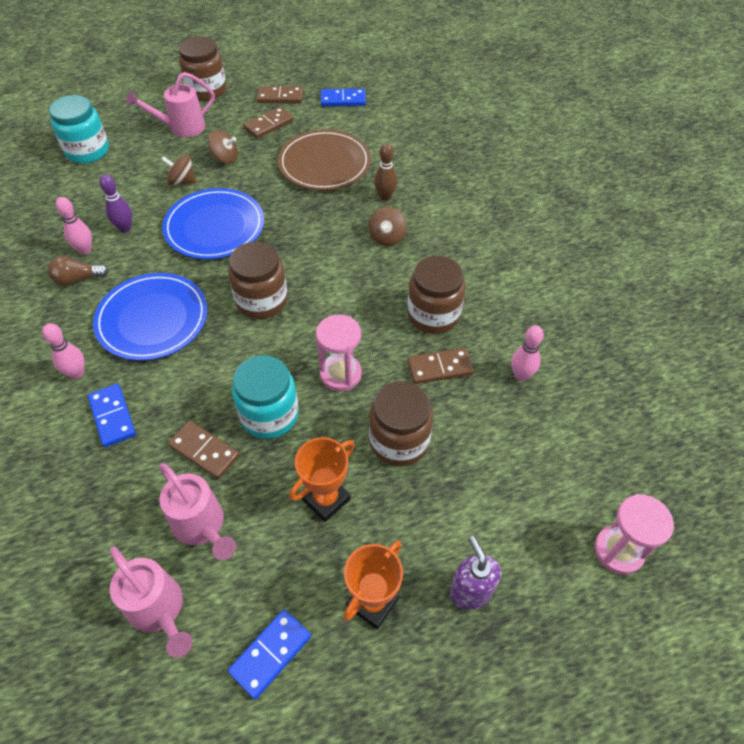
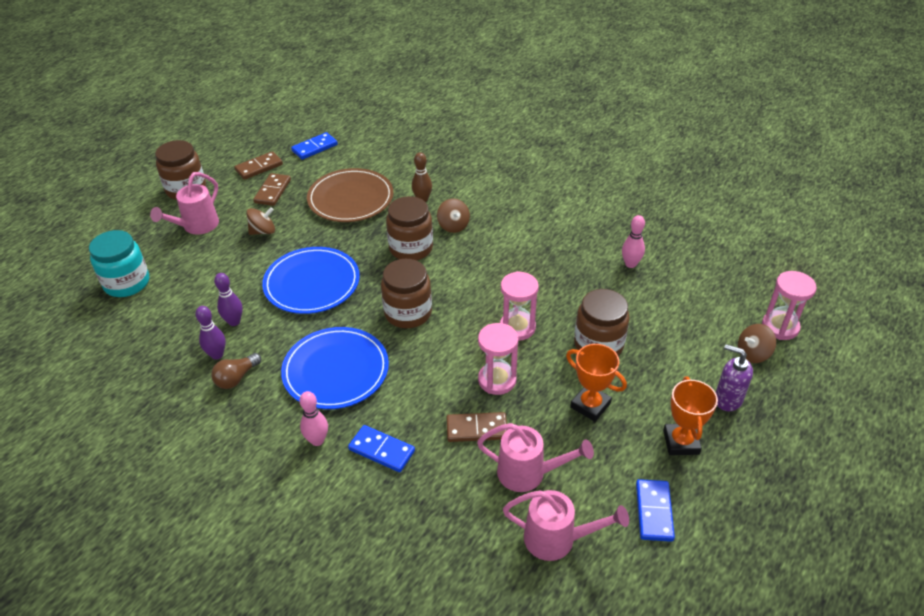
camera: 35 degrees left, 10 degrees down
pink bowling pin [56,197,92,255] -> purple bowling pin [195,306,226,360]
brown spinning top [161,155,196,186] -> brown spinning top moved to [738,324,776,363]
turquoise jar [232,355,299,439] -> pink hourglass [478,323,519,395]
orange trophy [289,437,354,522] -> orange trophy turned 60 degrees counterclockwise [566,344,627,422]
brown jar [407,256,465,334] -> brown jar moved to [386,196,433,260]
brown domino [407,348,474,384] -> none

